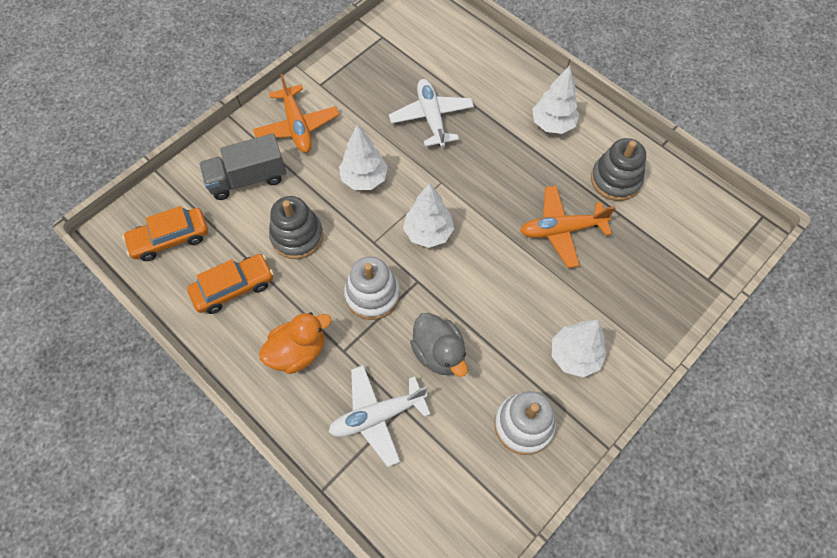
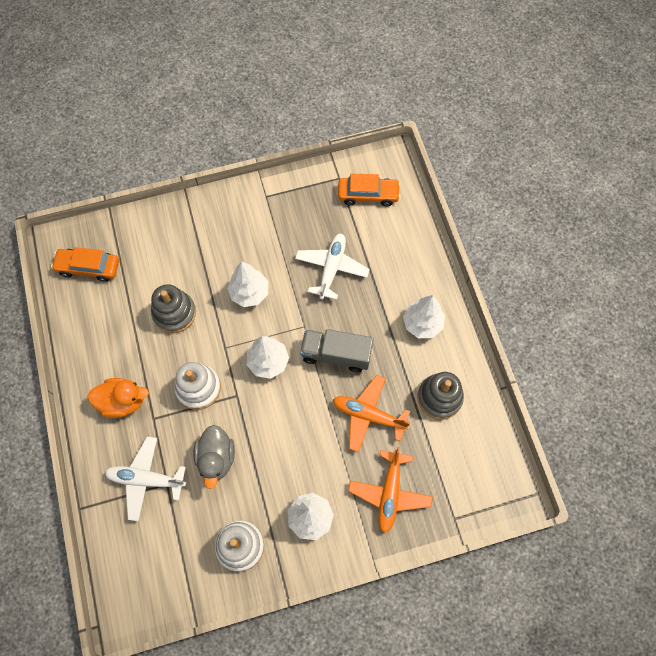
camera: 30 degrees right, 5 degrees up
orange car [187,254,274,314] -> orange car moved to [338,174,400,206]
grey truck [199,133,286,200] -> grey truck moved to [300,329,373,372]
orange plane [253,74,339,153] -> orange plane moved to [348,447,433,533]

